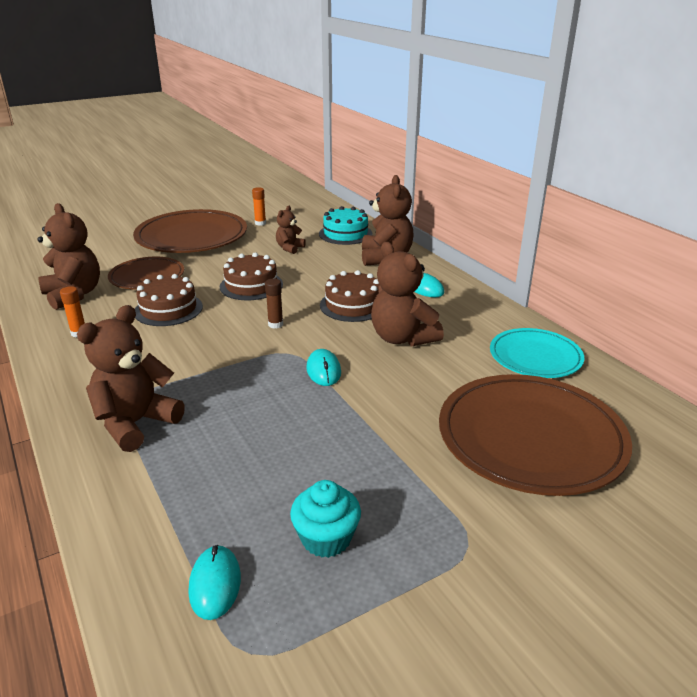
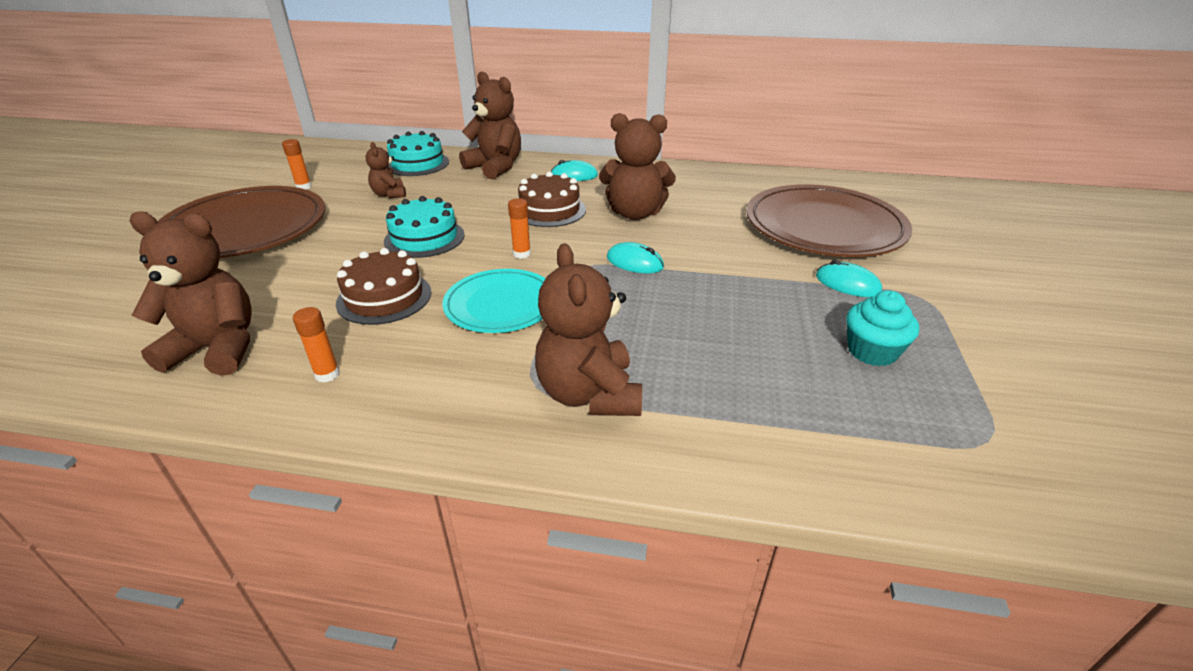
camera: 50 degrees left, 5 degrees up
brown plate [108,257,184,290] -> none
turquoise mouse [188,545,241,620] -> turquoise mouse moved to [816,260,882,297]
brown cake [220,252,283,300] -> turquoise cake [384,196,465,258]
brown glue stick [265,279,283,329] -> orange glue stick [508,198,531,259]
turquoise plate [490,328,584,378] -> turquoise plate moved to [442,269,546,333]

